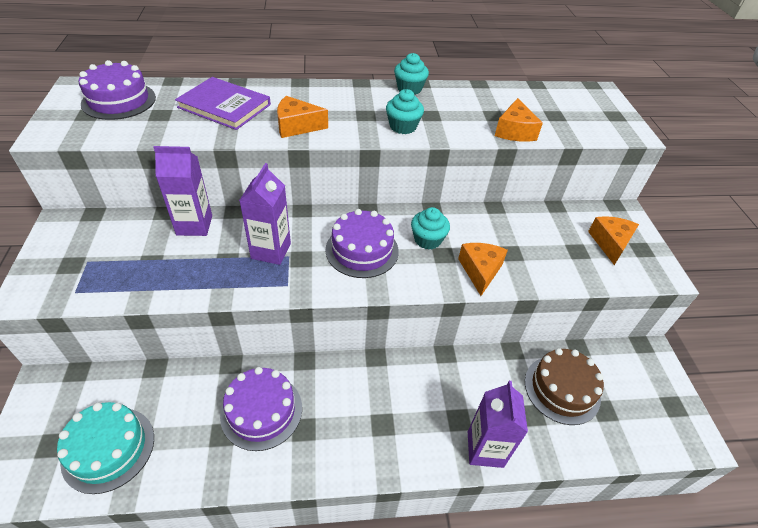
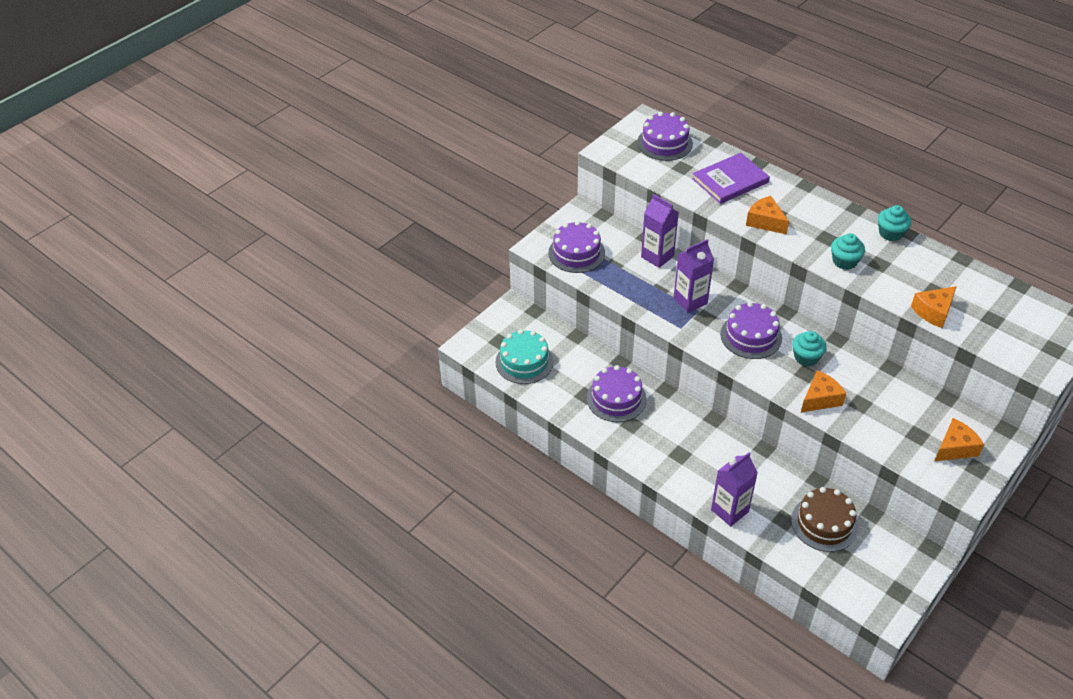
camera: 50 degrees right, 0 degrees up
purple book [175,77,271,130] -> purple book turned 75 degrees clockwise [692,153,770,204]
none -> purple cake [548,221,605,273]

